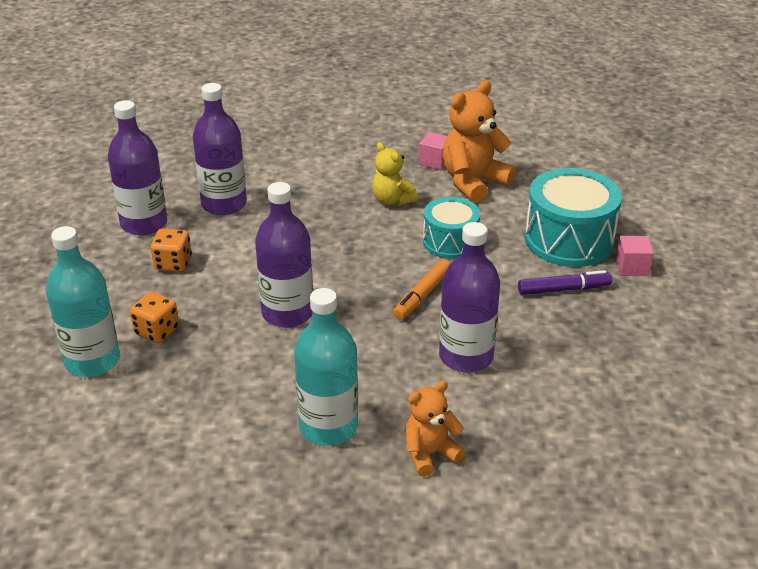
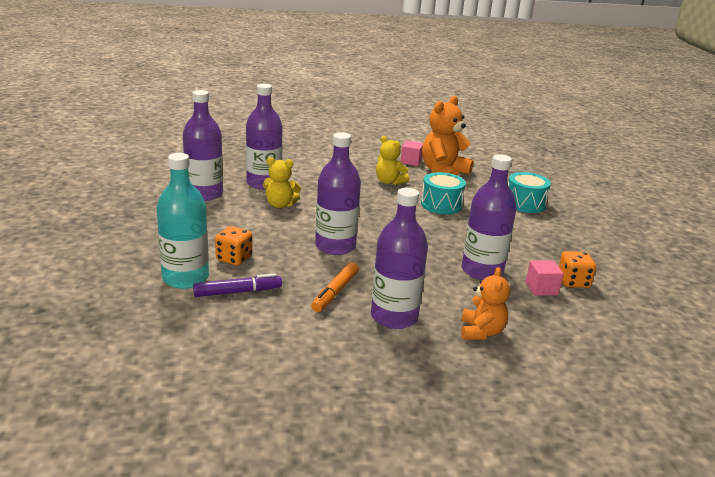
camera: 10 degrees left, 10 degrees down
orange dice [150,229,192,272] -> orange dice moved to [559,251,596,288]
turquoise bottle [294,288,358,446] -> purple bottle [371,188,428,329]
orange marker [393,259,450,320] -> orange marker moved to [311,262,359,312]
orange teddy bear [405,381,466,477] -> orange teddy bear turned 135 degrees clockwise [461,267,510,340]
purple marker [518,270,612,295] -> purple marker moved to [193,273,282,297]
turquoise drum [525,168,622,267] -> turquoise drum [508,172,551,213], size x0.62
pink cube [616,236,654,276] -> pink cube moved to [525,260,563,296]
none -> yellow teddy bear [263,157,301,208]

